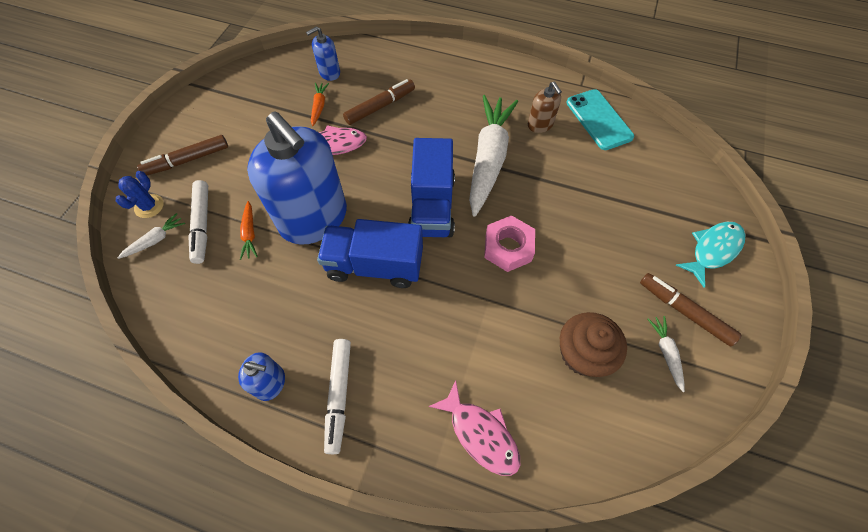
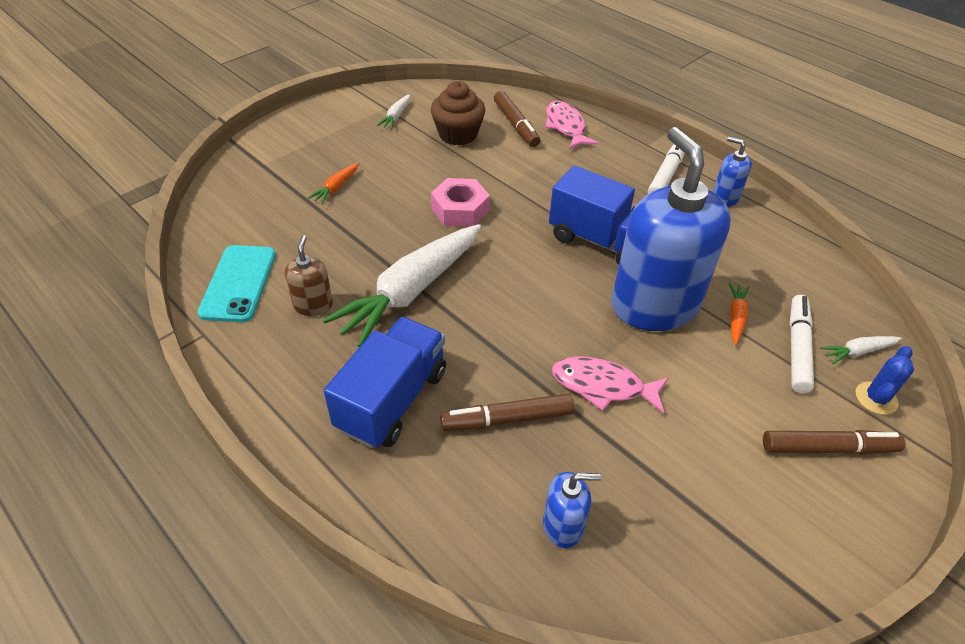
camera: 155 degrees left, 15 degrees down
orange carrot [311,83,329,126] -> orange carrot moved to [308,163,359,204]
blue truck [408,138,455,237] -> blue truck moved to [324,317,446,448]
brown marker [640,273,742,347] -> brown marker moved to [494,91,540,147]
turquoise fish [676,222,746,288] -> none

